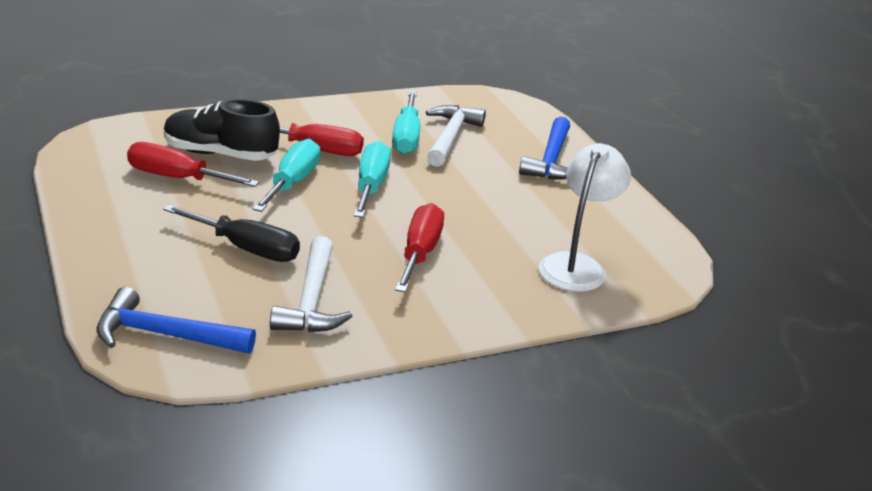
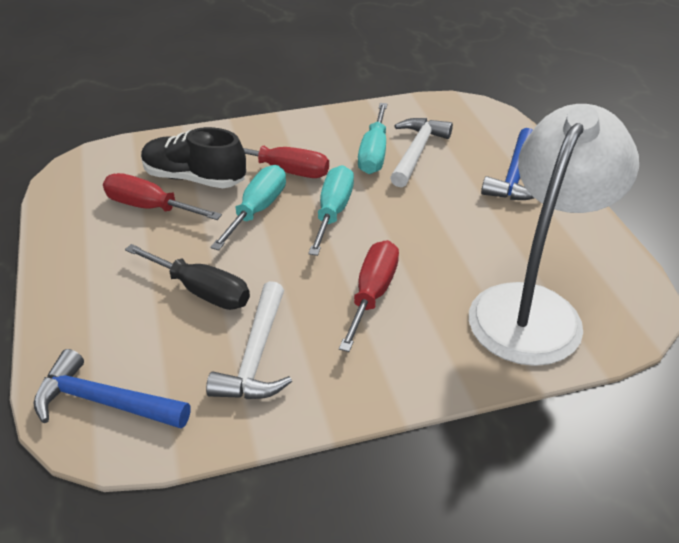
camera: 10 degrees right, 10 degrees up
white lamp [539,143,631,292] -> white lamp [469,104,639,366], size x1.61

